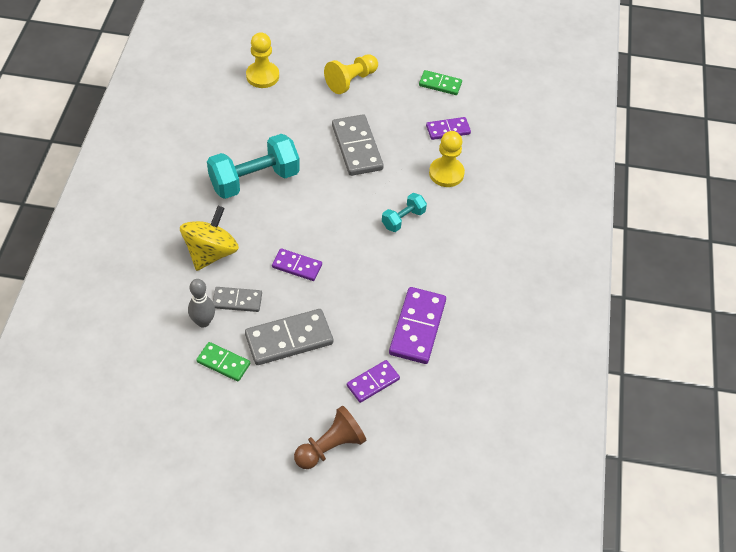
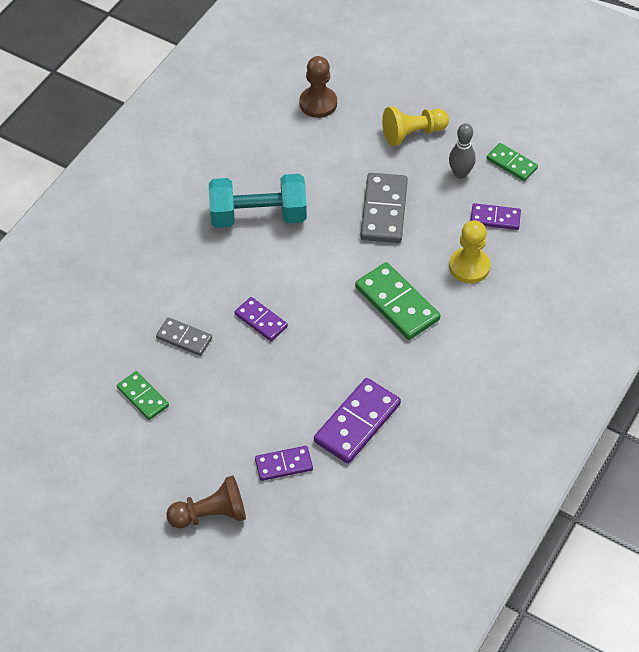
camera: 25 degrees right, 0 degrees up
yellow spinning top [180,206,239,271] -> none
grey bowling pin [188,279,215,328] -> grey bowling pin moved to [449,123,476,179]
grey domino [245,309,333,365] -> none
yellow pawn [246,32,279,88] -> brown pawn [299,56,337,118]
turquoise dumbbell [382,193,427,232] -> green domino [355,262,440,340]

